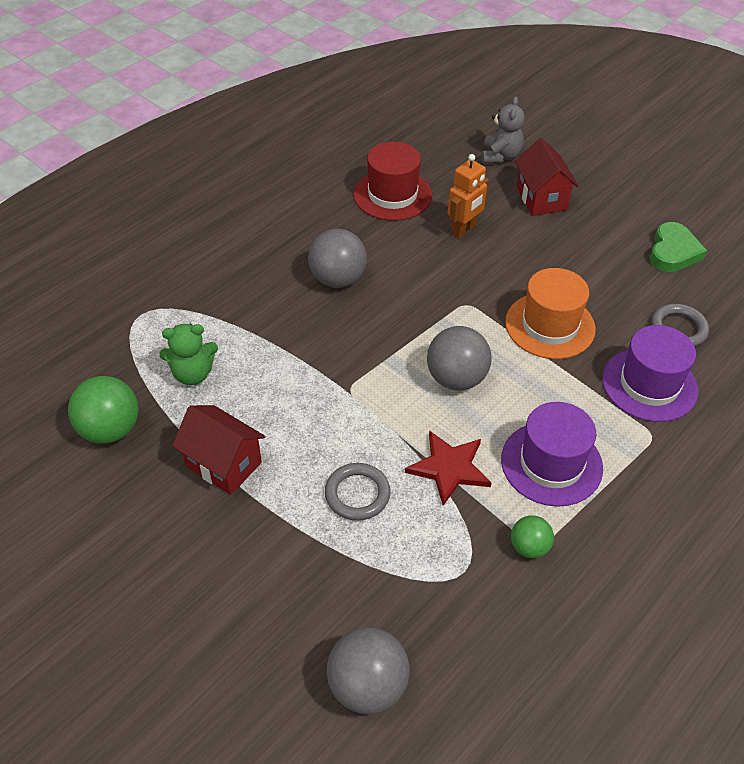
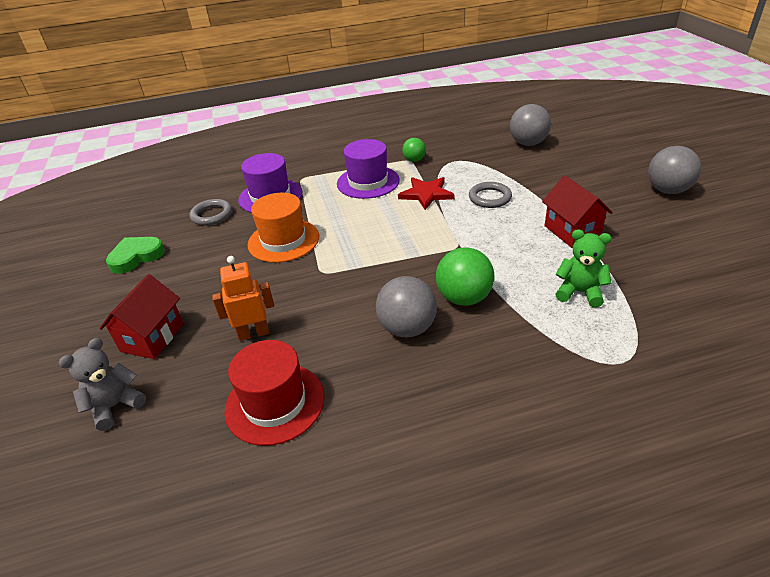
camera: 145 degrees left, 10 degrees down
green ball [68,376,139,444] -> green ball moved to [436,247,494,306]
grey ball [427,326,492,391] -> grey ball moved to [648,146,701,194]

